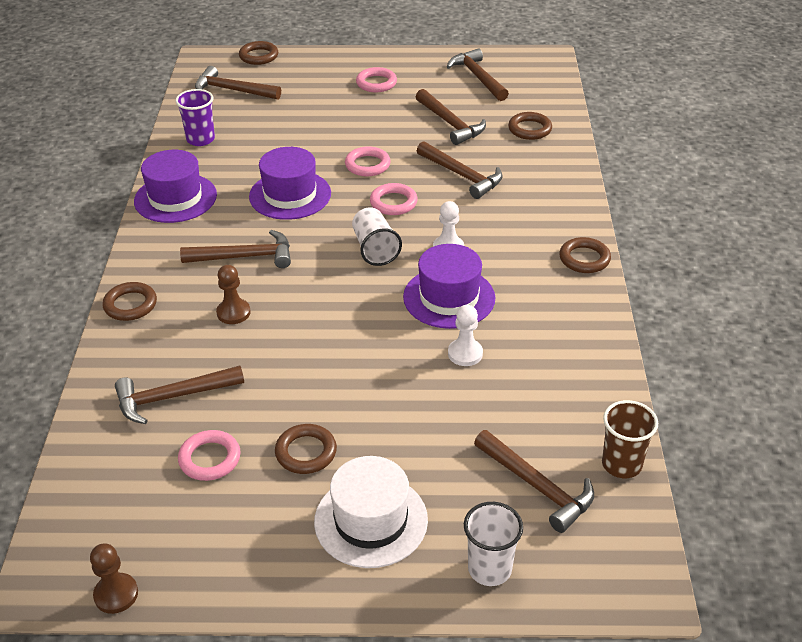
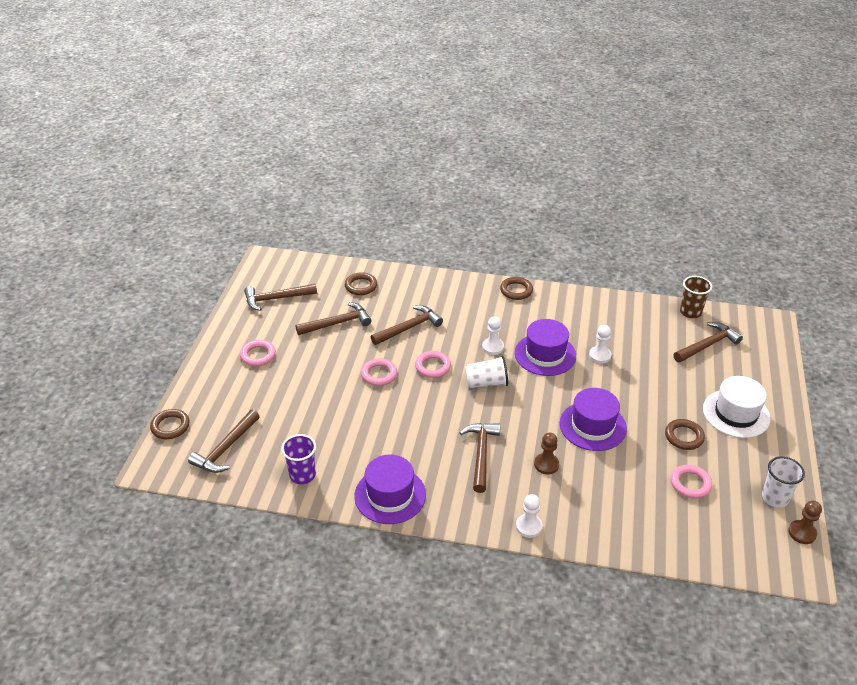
camera: 80 degrees left, 0 degrees up
brown ring [102,282,157,321] -> white pawn [516,494,543,538]
brown hammer [115,365,244,424] -> none
purple hat [249,147,331,220] -> purple hat moved to [560,388,627,451]
white cup [464,502,523,586] -> white cup moved to [762,456,805,508]

